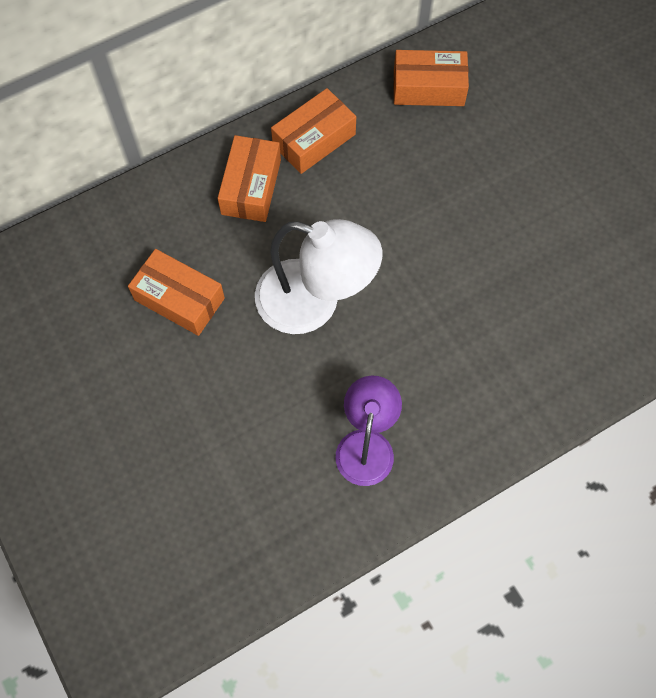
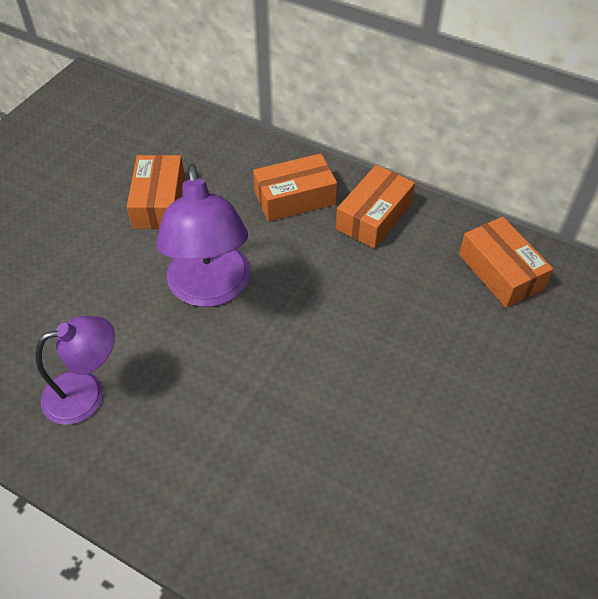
camera: 60 degrees right, 15 degrees down
white lamp [255,219,382,334] -> purple lamp [156,164,250,307]
orange box [271,88,356,174] -> orange box turned 75 degrees counterclockwise [336,165,415,249]

